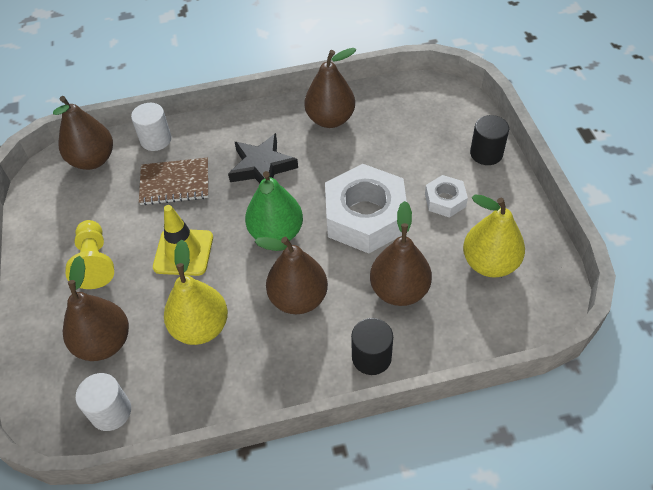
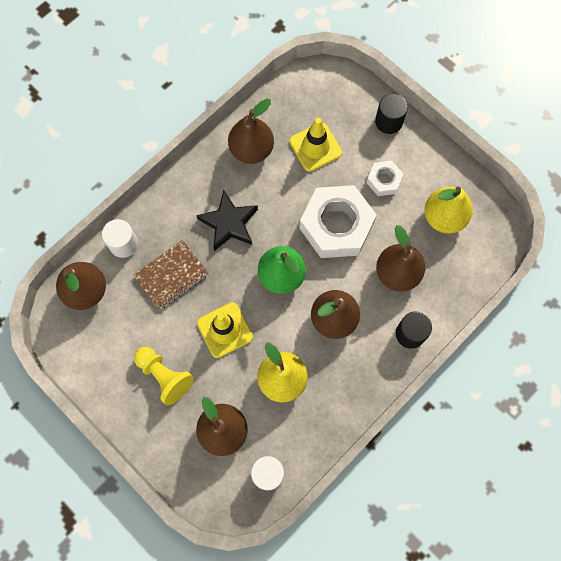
camera: 35 degrees left, 20 degrees up
none -> yellow traffic cone [289,118,342,172]

